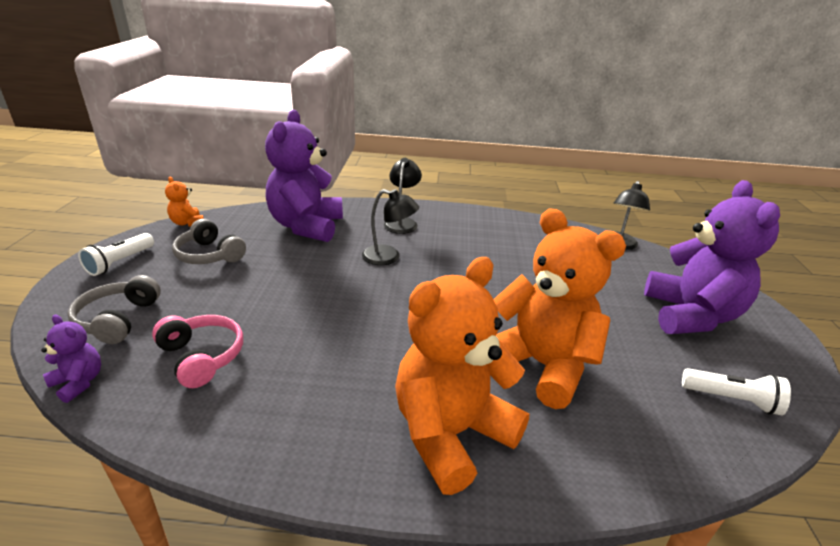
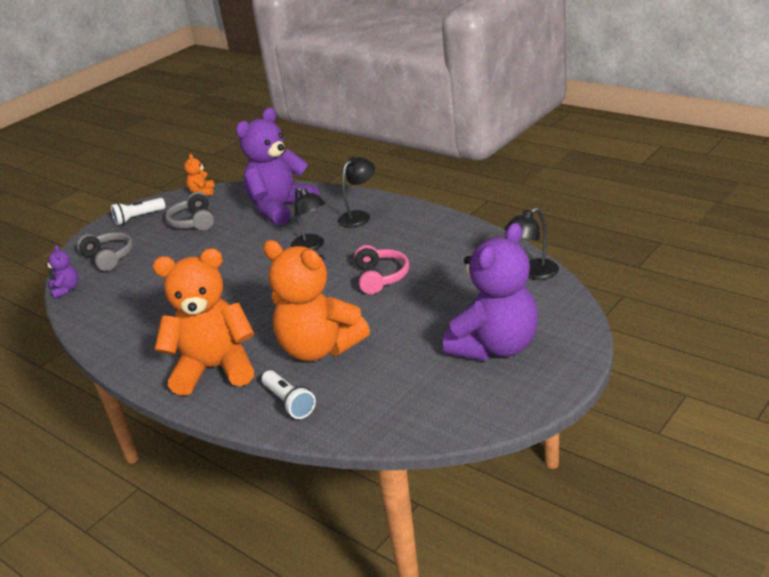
camera: 40 degrees right, 0 degrees up
grey headphones [67,275,161,344] -> grey headphones turned 105 degrees clockwise [77,232,133,271]
pink headphones [152,315,243,388] -> pink headphones moved to [354,245,409,294]
orange teddy bear [493,208,626,409] -> orange teddy bear turned 135 degrees clockwise [263,240,370,361]
white flashlight [682,368,791,415] -> white flashlight moved to [262,370,316,419]

